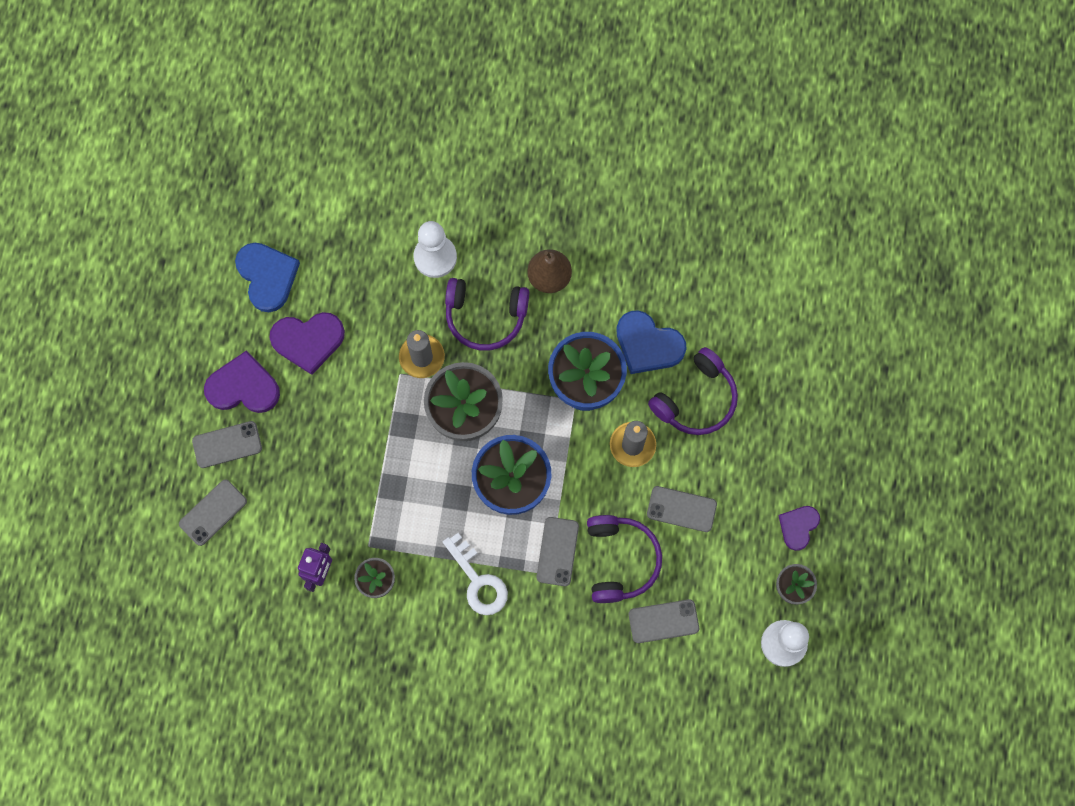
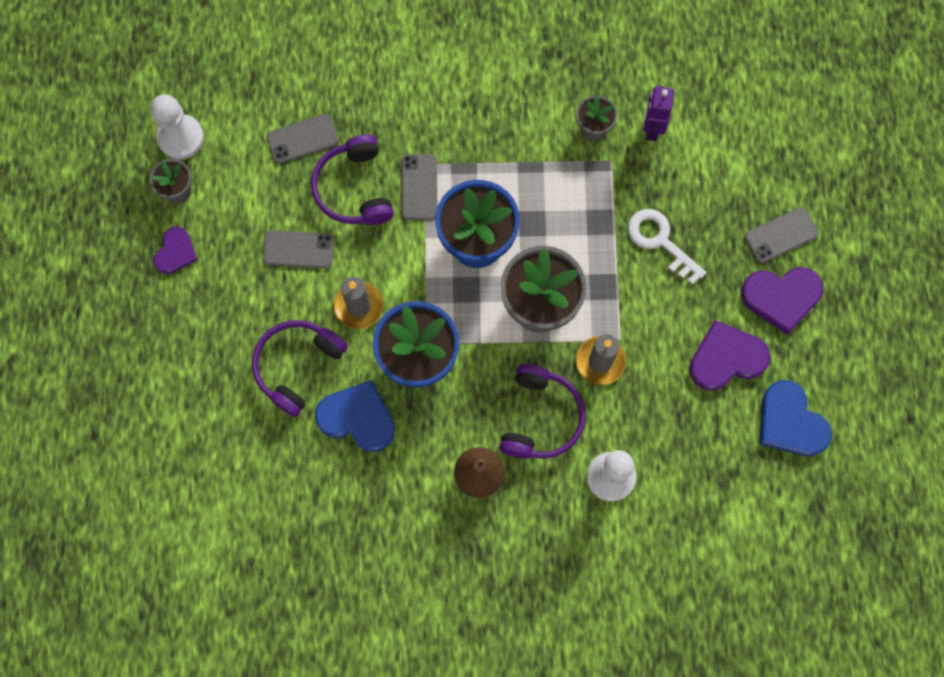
camera: 170 degrees right, 0 degrees up
grey phone [179,479,247,546] -> none
white key [443,533,508,615] -> white key moved to [628,209,707,285]
purple headphones [445,278,529,351] -> purple headphones turned 105 degrees clockwise [499,364,586,459]

